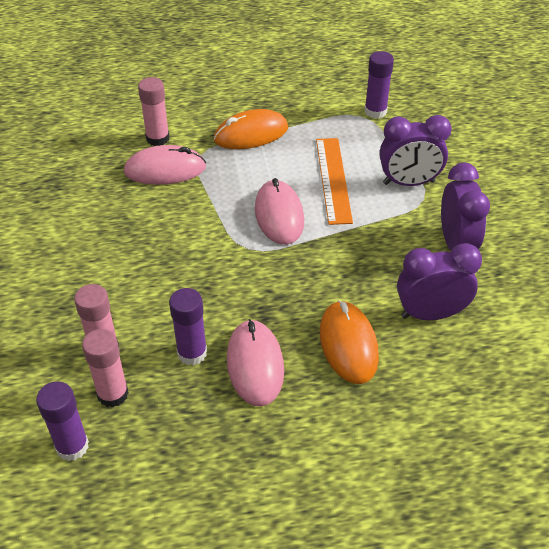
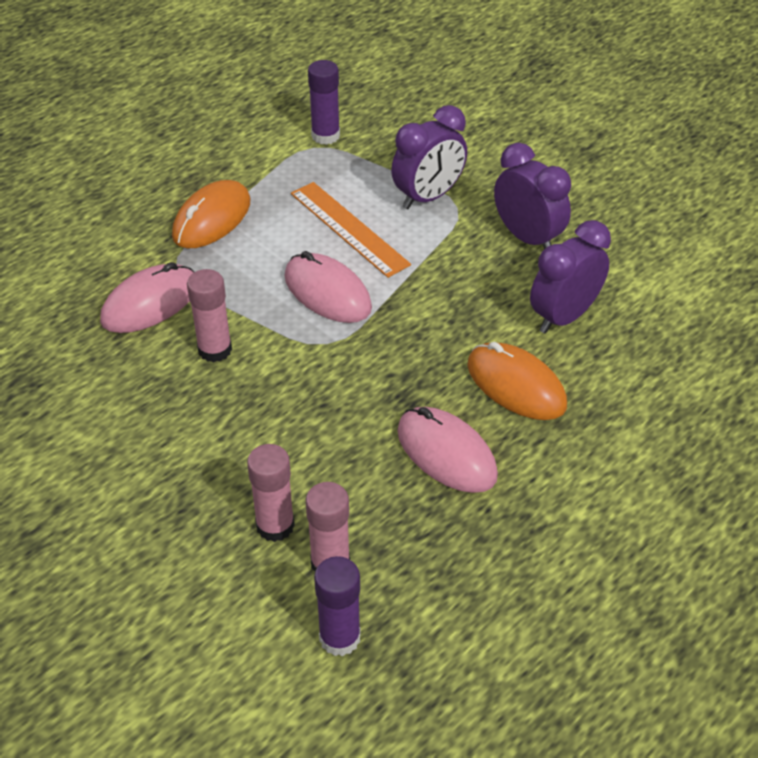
camera: 35 degrees left, 0 degrees up
pink glue stick [138,77,170,146] -> pink glue stick moved to [187,269,232,362]
purple glue stick [169,288,207,365] -> none

